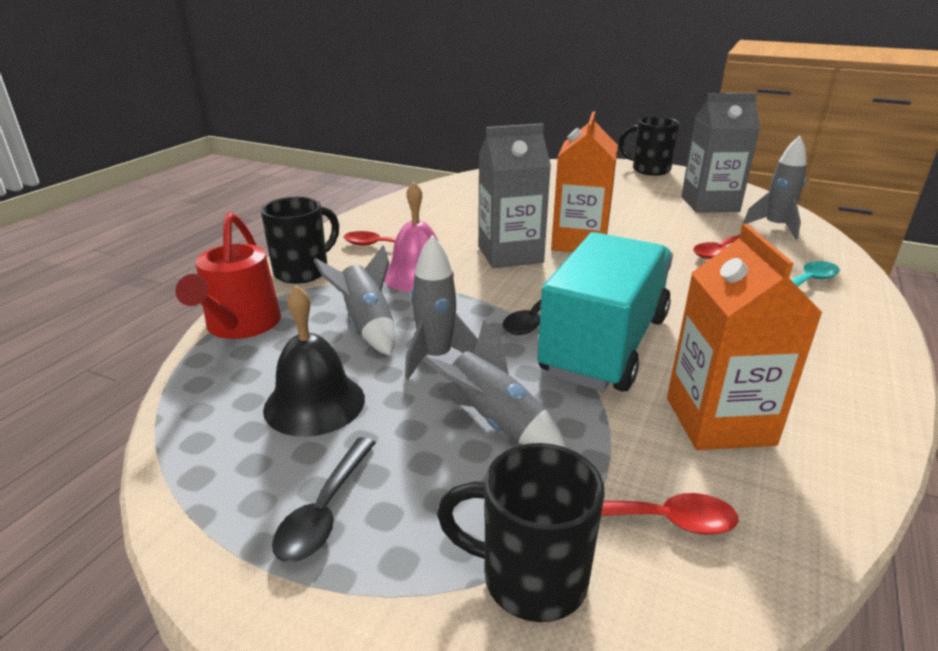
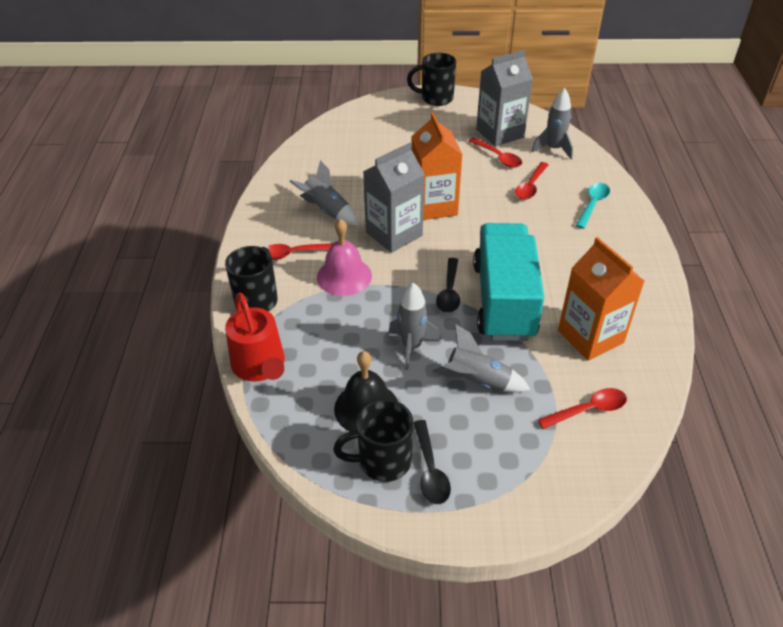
camera: 25 degrees left, 15 degrees up
grey rocket [313,246,395,356] -> grey rocket moved to [289,160,359,226]
black mug [437,443,605,622] -> black mug moved to [333,399,413,482]
none -> red spoon [468,138,522,168]

